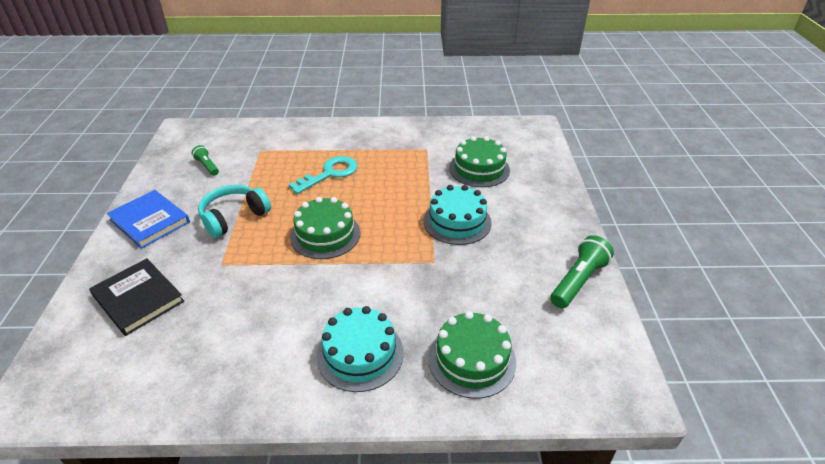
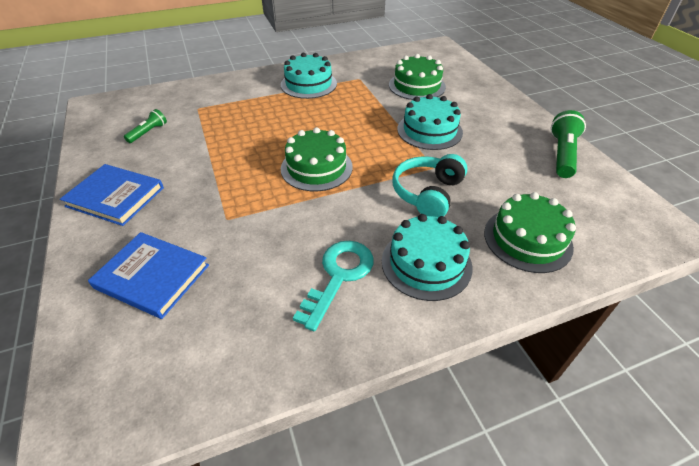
camera: 20 degrees left, 5 degrees up
black book [89,258,184,336] -> blue book [88,232,209,319]
green flashlight [192,145,219,176] -> green flashlight turned 90 degrees clockwise [124,109,167,143]
turquoise headphones [198,185,271,238] -> turquoise headphones moved to [393,154,468,217]
turquoise key [288,156,358,194] -> turquoise key moved to [293,241,374,331]
none -> turquoise cake [281,53,337,99]

